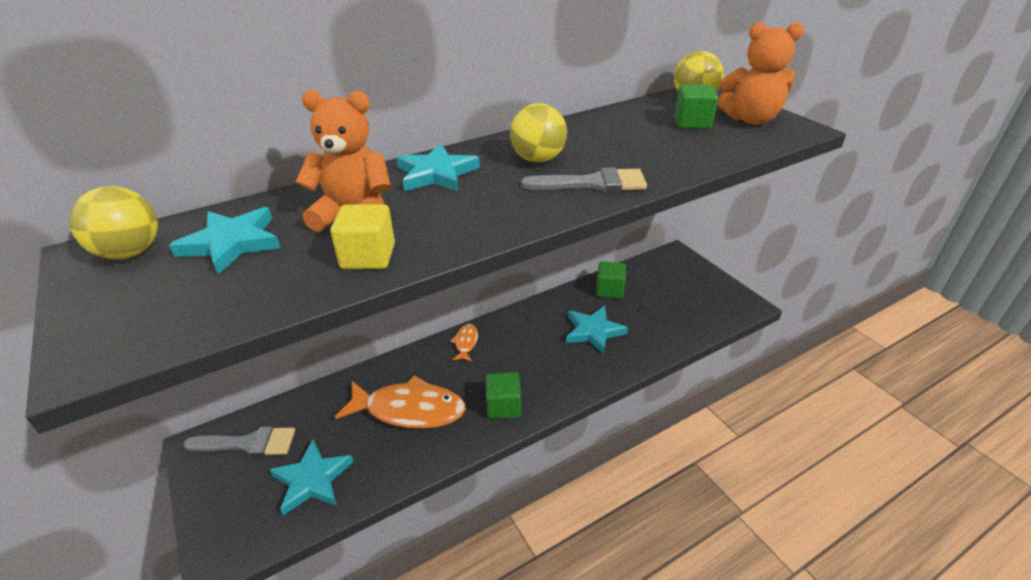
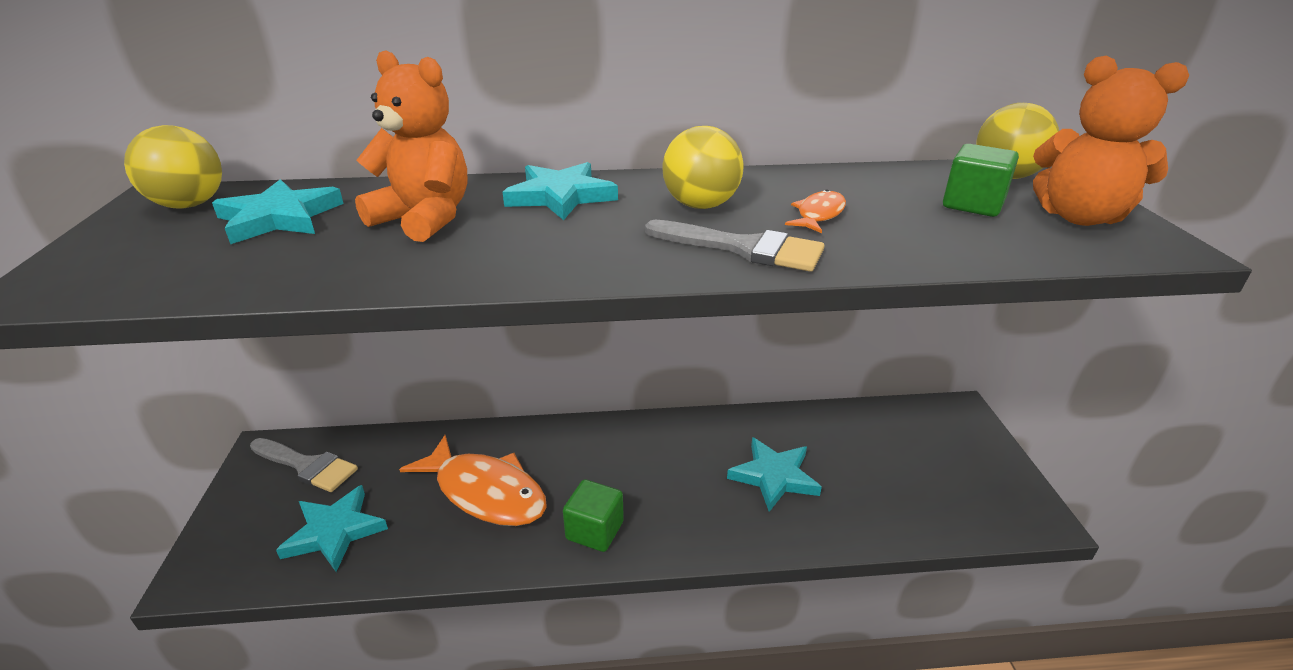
camera: 25 degrees right, 5 degrees down
yellow cube [330,204,395,269] -> none
orange fish [450,324,478,362] -> orange fish moved to [785,189,846,233]
green cube [596,261,626,299] -> none

